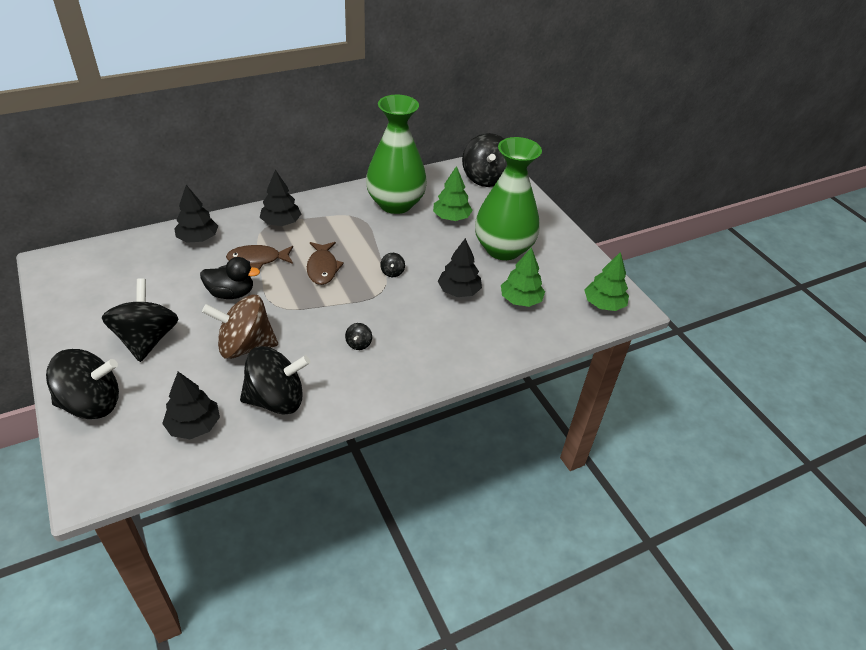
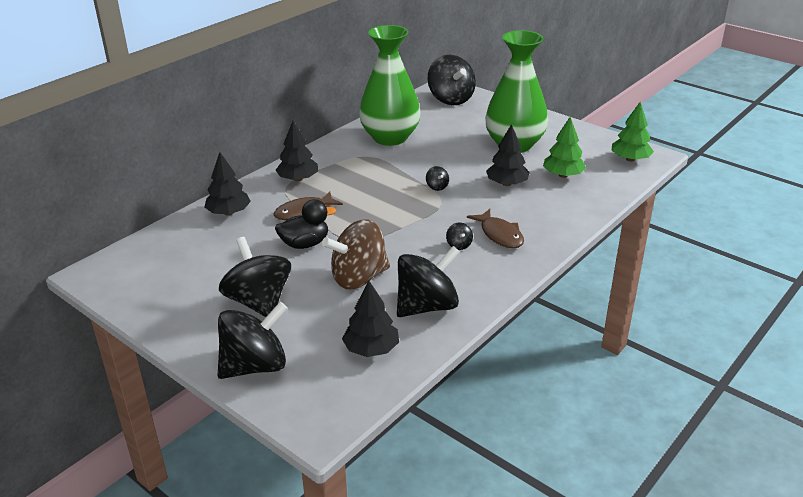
camera: 20 degrees left, 10 degrees down
brown fish [307,242,344,285] -> brown fish moved to [467,209,524,248]
green tree [433,166,473,221] -> none

